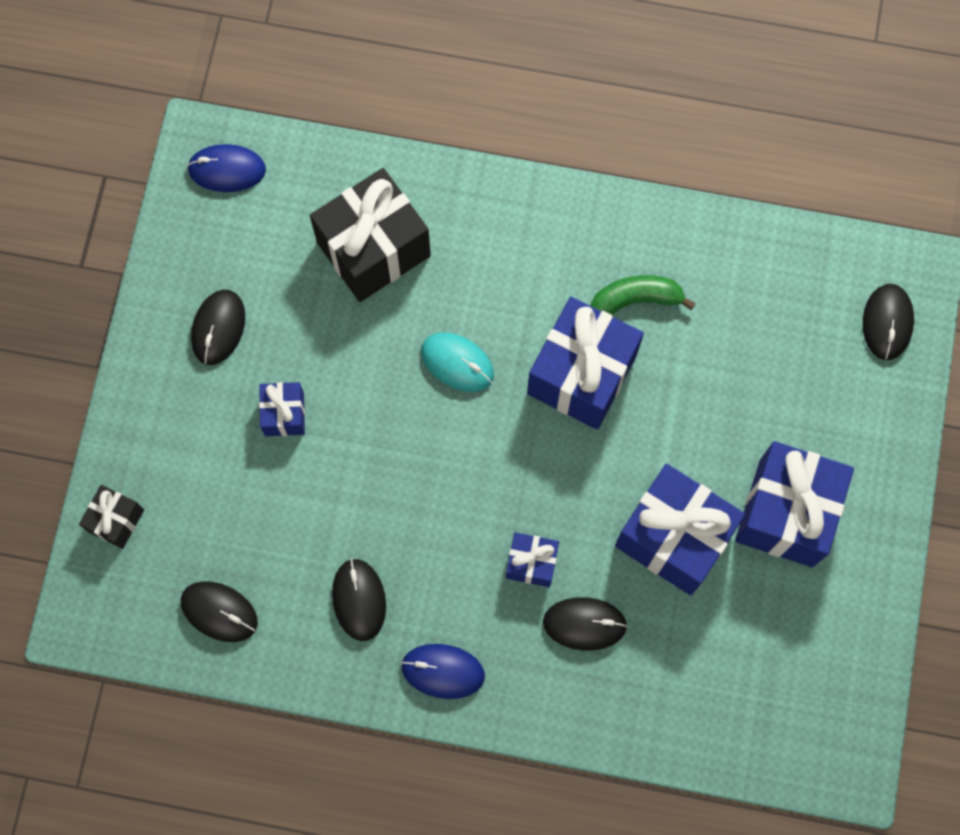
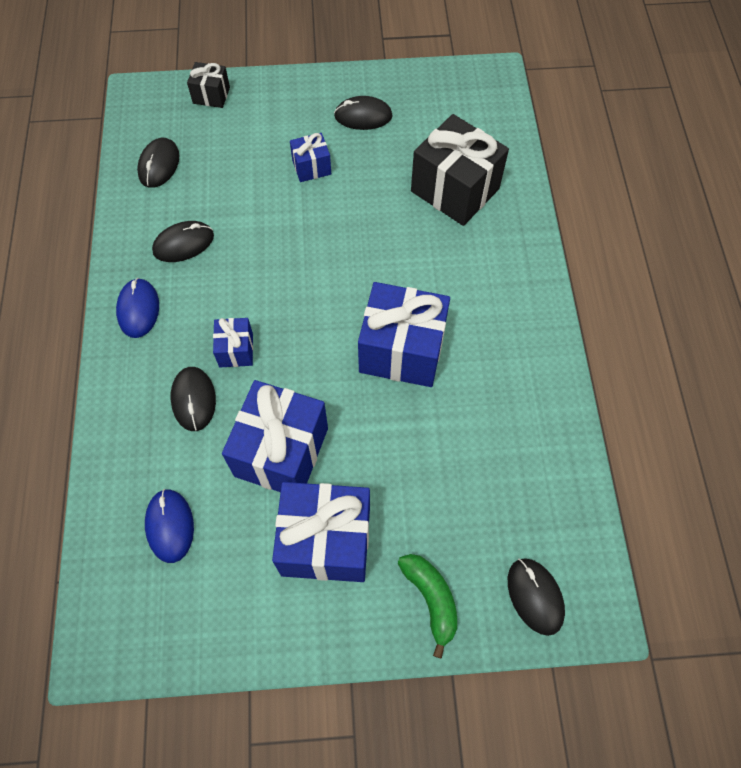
camera: 75 degrees right, 10 degrees down
blue mouse [187,144,266,192] -> blue mouse moved to [145,489,194,563]
turquoise mouse [421,332,494,392] -> none
green banana [590,275,696,315] -> green banana moved to [398,554,457,659]
black mouse [863,284,914,360] -> black mouse turned 75 degrees clockwise [508,559,565,636]

